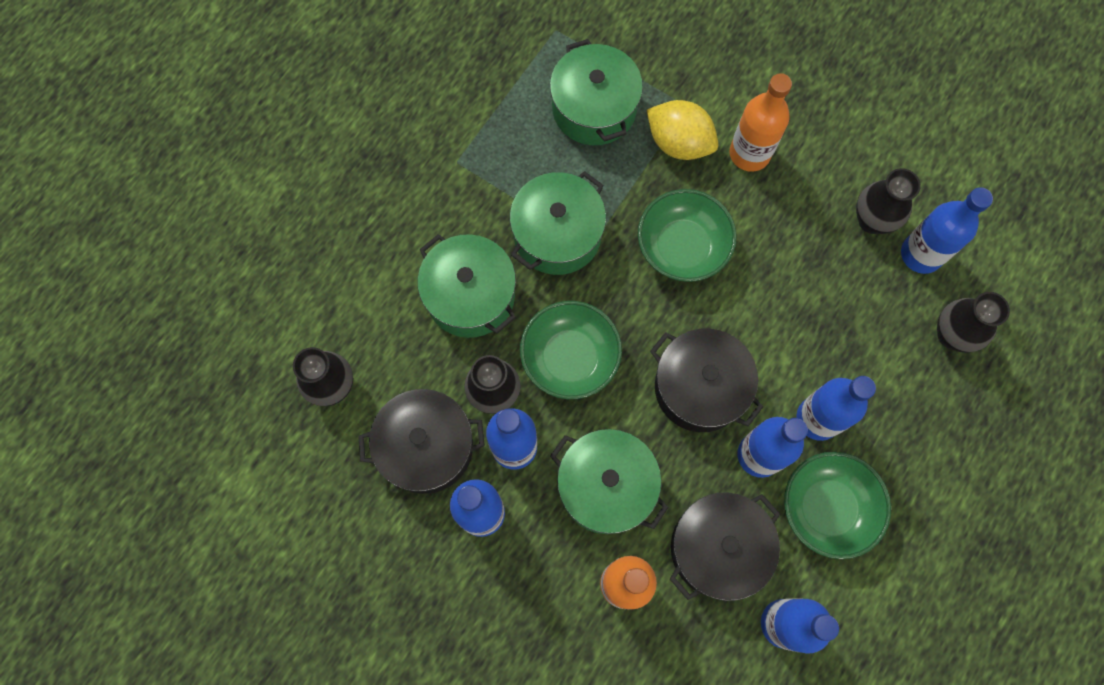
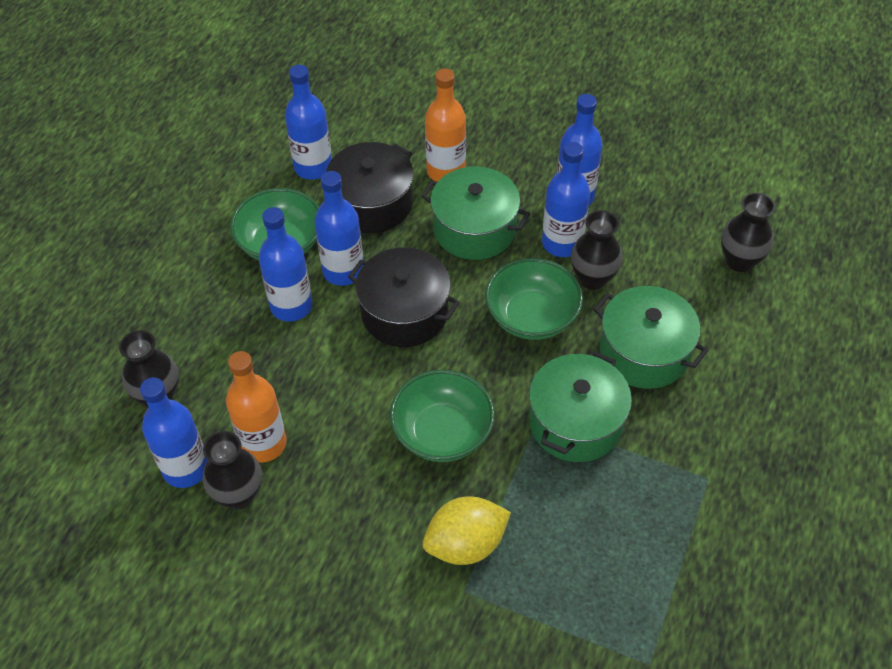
camera: 170 degrees right, 20 degrees down
black pot [358,389,485,494] -> none
green pot [550,39,643,145] -> none
yellow lemon [647,100,718,160] -> yellow lemon turned 45 degrees counterclockwise [423,496,511,565]
orange bottle [730,73,792,172] -> orange bottle moved to [226,351,287,463]

